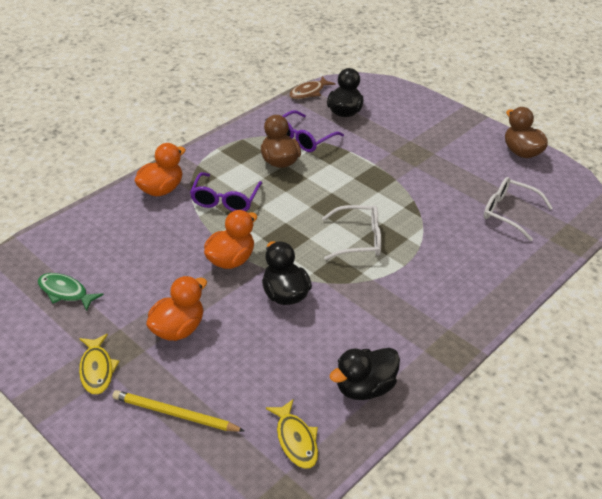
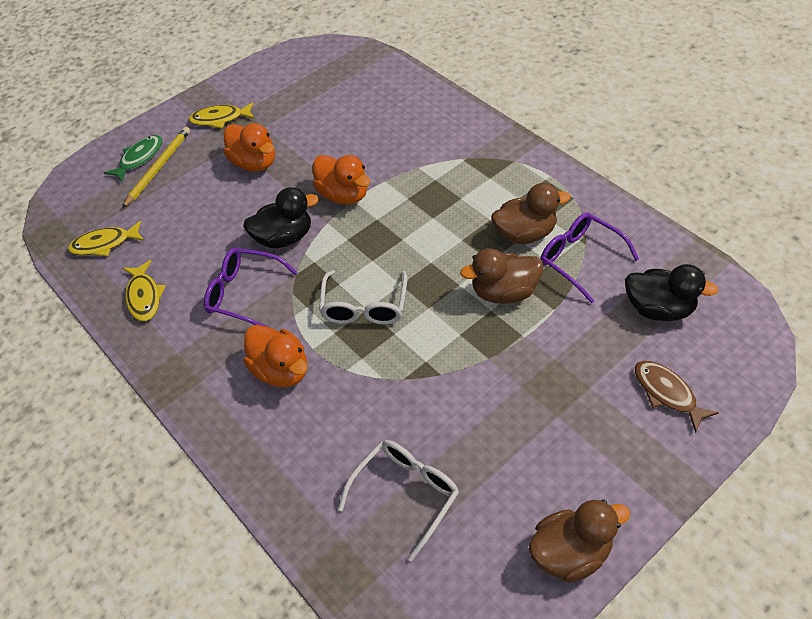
camera: 100 degrees right, 10 degrees up
green fish [38,273,104,311] -> green fish moved to [104,135,163,183]
orange duck [134,143,186,196] -> orange duck moved to [244,325,307,388]
purple glasses [190,172,262,211] -> purple glasses moved to [204,248,298,328]
brown fish [289,76,336,99] -> brown fish moved to [635,361,719,433]
black duck [330,348,400,400] -> yellow fish [123,260,165,321]
none -> brown duck [460,248,543,304]

